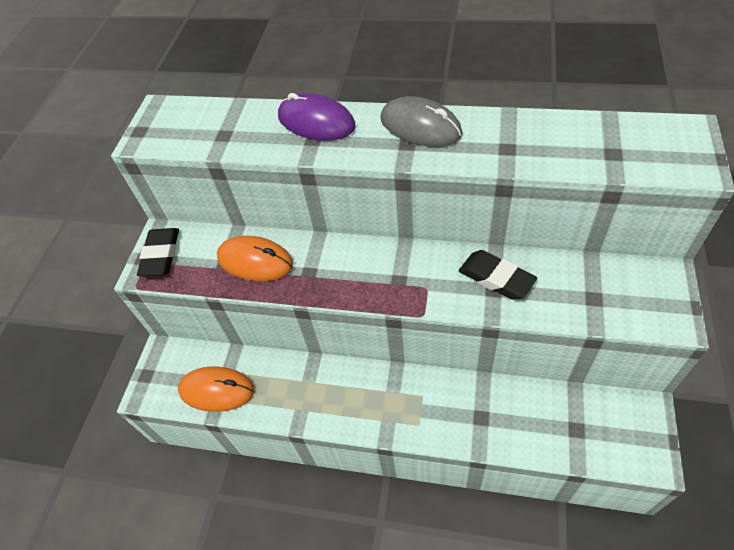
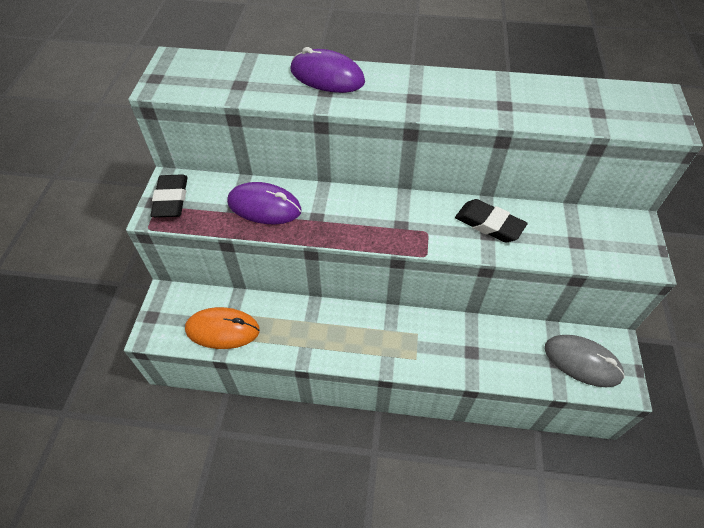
camera: 10 degrees left, 0 degrees up
orange mouse [217,236,293,281] -> purple mouse [227,182,302,224]
grey mouse [380,96,463,147] -> grey mouse moved to [545,335,625,387]

